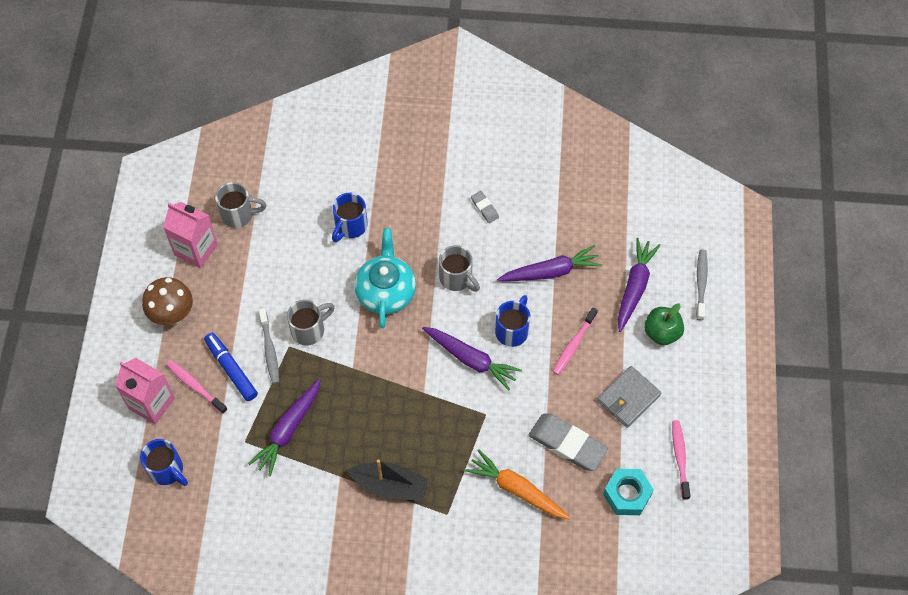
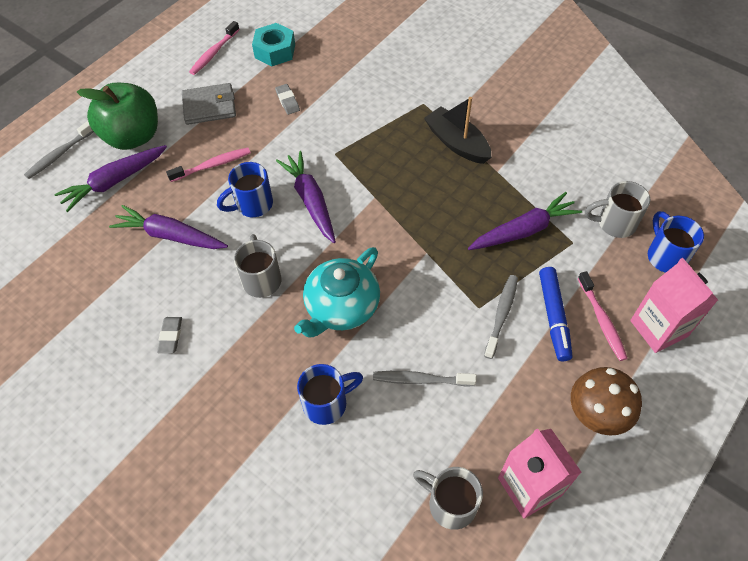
camera: 145 degrees left, 5 degrees down
grey mug [287,299,335,346] -> grey mug moved to [585,181,650,238]
orange carrot [465,450,570,519] -> none
grey eraser [529,413,608,471] -> grey eraser [275,84,300,115], size x0.48
green apple [644,303,684,345] -> green apple [77,83,158,150], size x1.62
none -> grey toothbrush [373,371,476,387]

